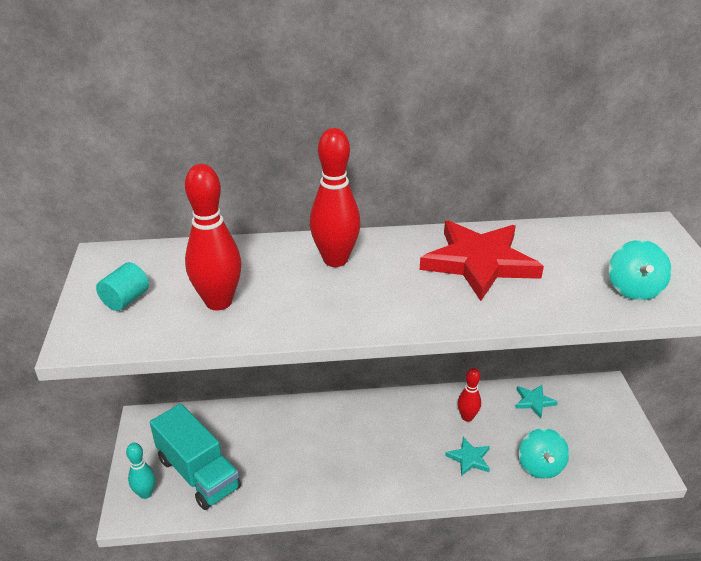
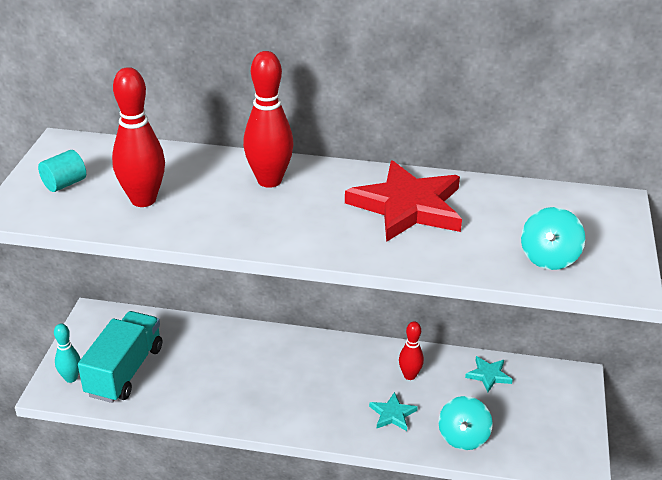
camera: 15 degrees right, 0 degrees up
turquoise truck [150,404,241,510] -> turquoise truck turned 135 degrees counterclockwise [78,311,162,403]

